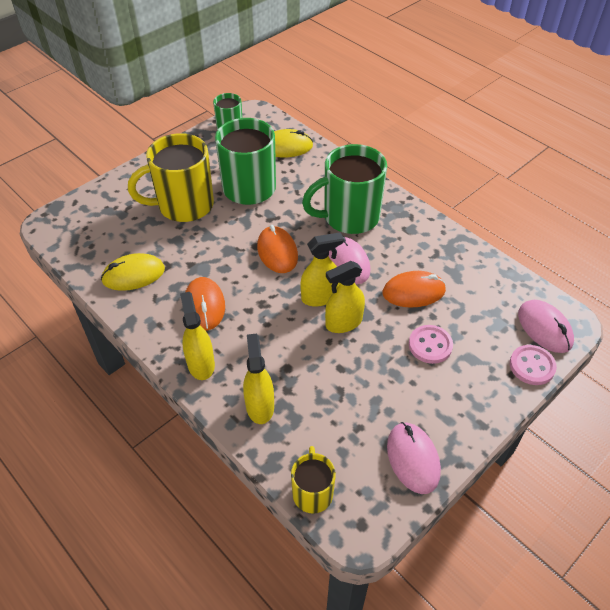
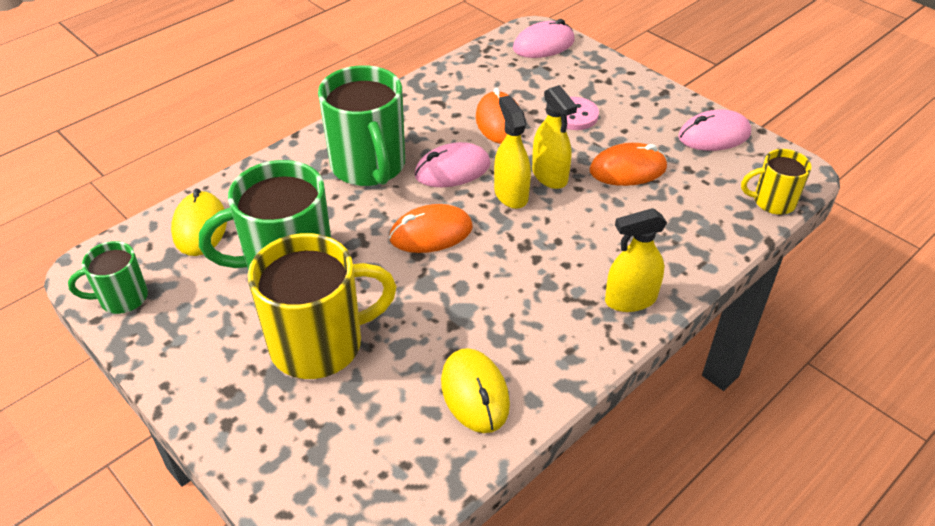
camera: 90 degrees left, 5 degrees down
yellow mug [128,133,214,222] -> yellow mug turned 90 degrees counterclockwise [248,233,397,379]
orange mouse [185,277,225,330] -> orange mouse moved to [589,143,667,186]
yellow spray bottle [243,334,274,424] -> none
pink button [510,345,557,385] -> none

